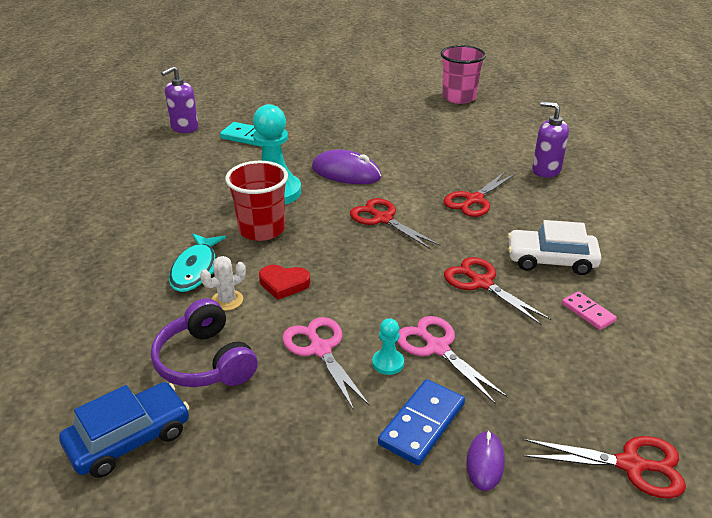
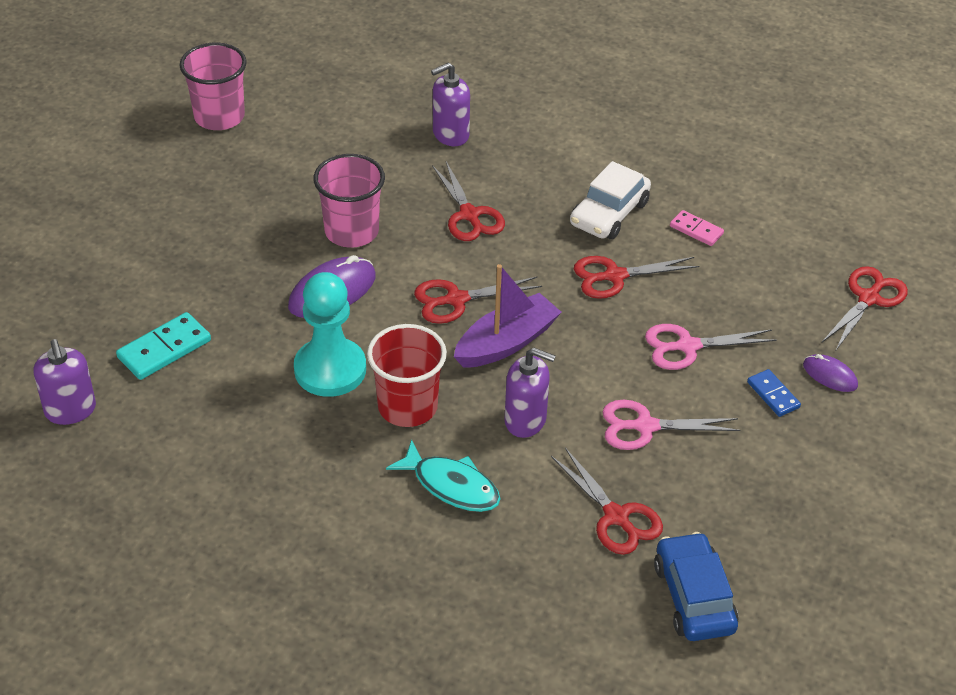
camera: 65 degrees left, 10 degrees up
purple headphones [151,298,258,387] -> red scissors [551,448,663,555]
white cactus [200,256,246,311] -> none
red heart [259,265,310,300] -> purple soap dispenser [504,348,556,438]
turquoise pawn [372,318,404,375] -> none
blue domino [378,379,465,465] -> blue domino [747,369,801,417], size x0.62
pink domino [562,291,617,330] -> pink domino turned 45 degrees clockwise [670,210,724,246]
none -> pink cup [313,154,385,248]
none -> purple boat [454,264,562,368]

